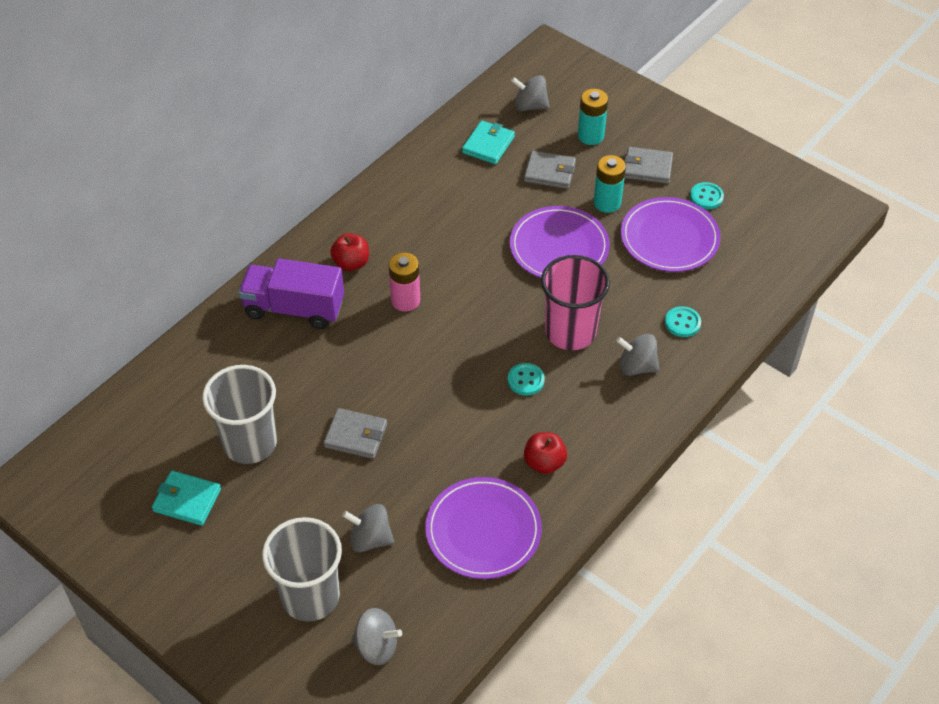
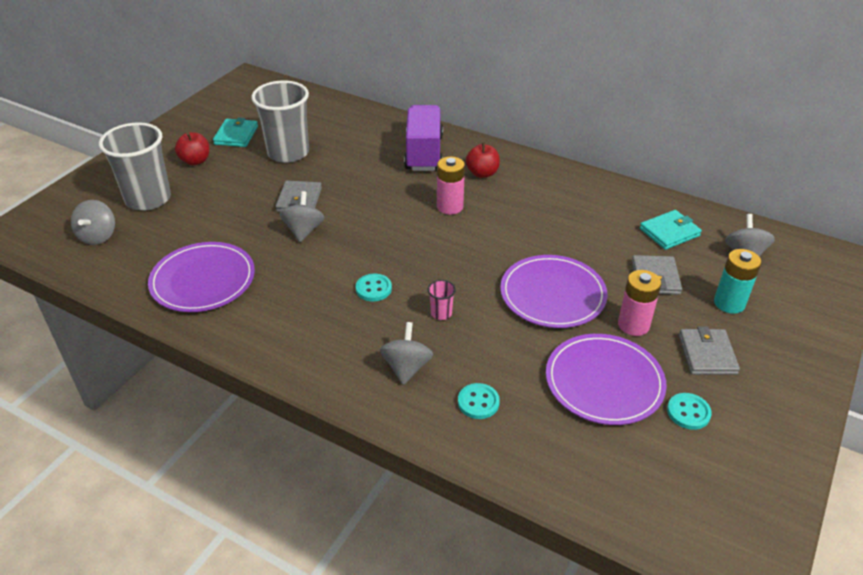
camera: 80 degrees right, 10 degrees down
grey spinning top [342,504,394,552] -> grey spinning top moved to [280,191,325,242]
turquoise wallet [462,120,515,164] -> turquoise wallet turned 45 degrees counterclockwise [640,210,702,250]
red apple [524,432,567,474] -> red apple moved to [175,132,209,165]
pink cup [541,255,610,350] -> pink cup [428,280,456,320], size x0.40
turquoise battery [594,155,626,213] -> pink battery [618,270,661,336]

